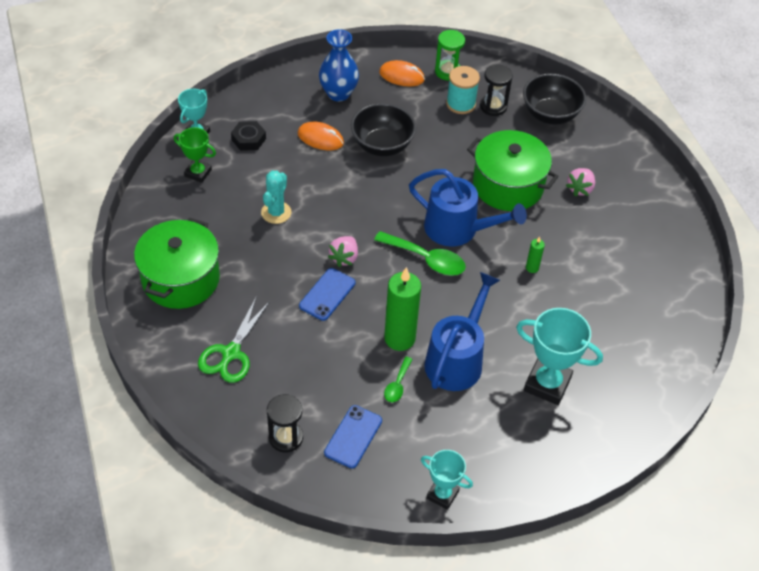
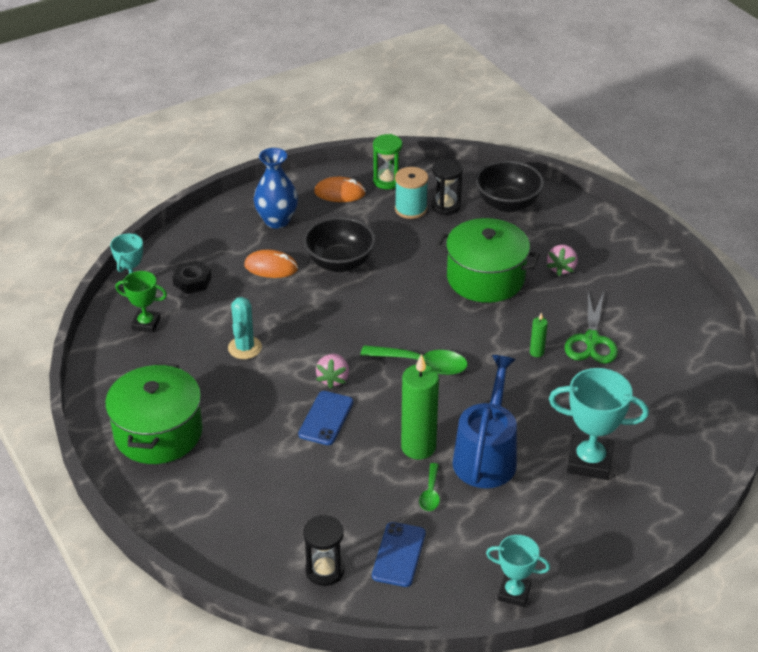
camera: 10 degrees left, 10 degrees down
green scissors [198,298,270,383] -> green scissors moved to [565,291,618,364]
blue watering can [409,169,527,247] -> none

